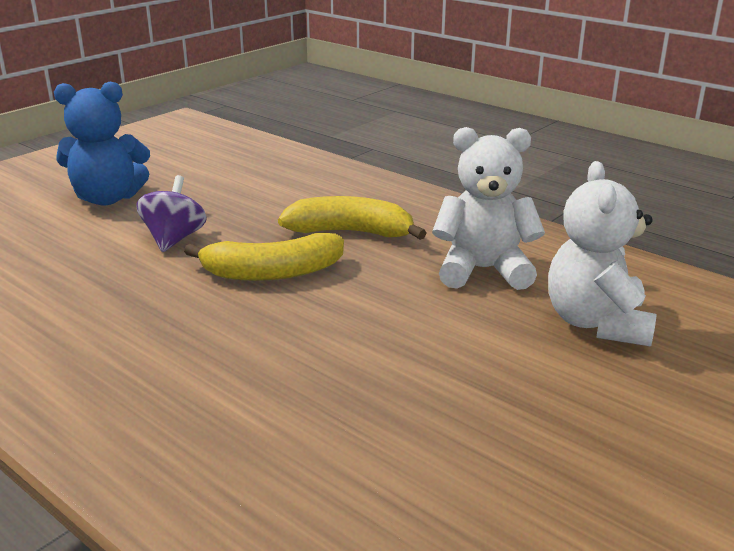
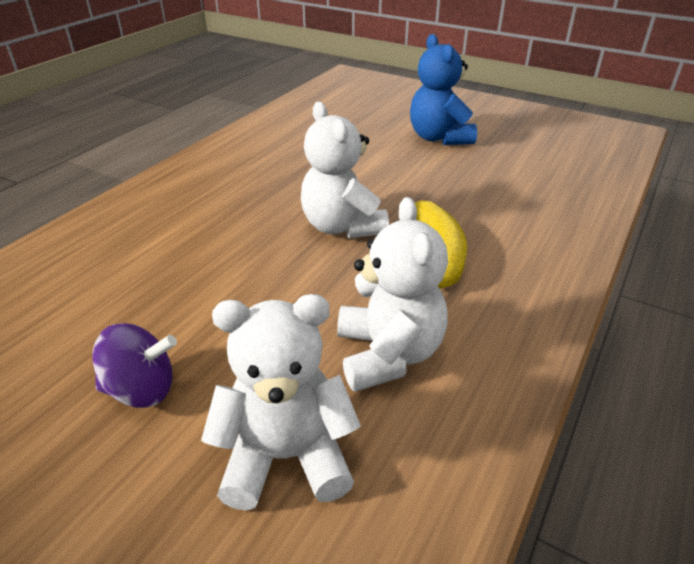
camera: 80 degrees right, 10 degrees up
purple spinning top [137,175,207,252] -> purple spinning top moved to [93,323,177,408]
yellow banana [184,233,344,281] -> white teddy bear [301,102,389,238]

